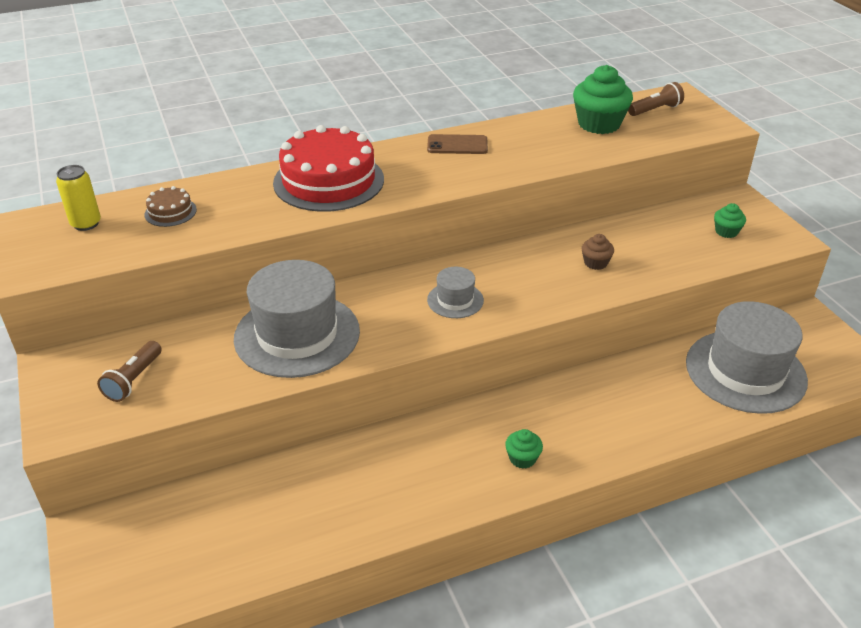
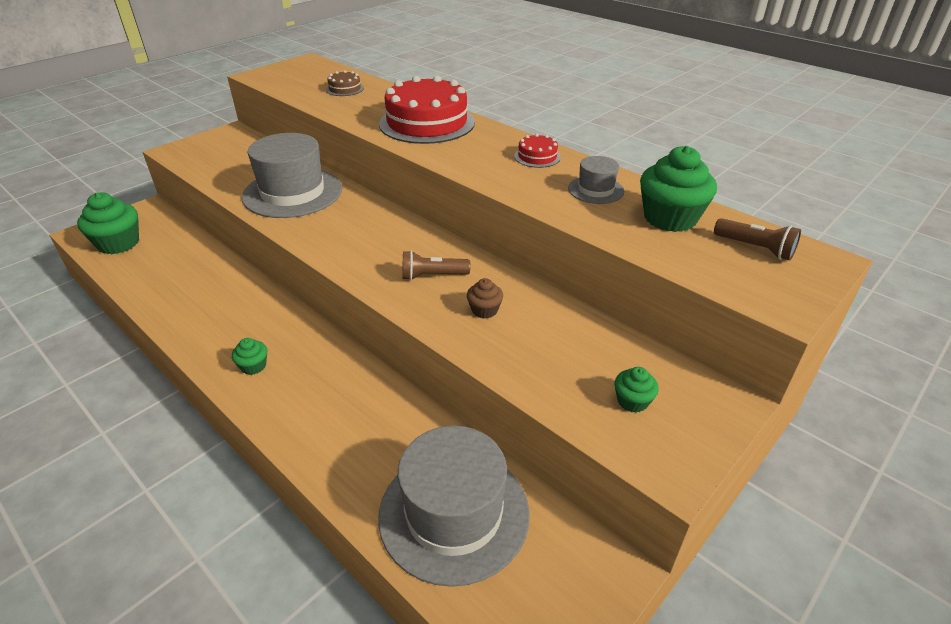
camera: 65 degrees right, 0 degrees up
yellow can [56,165,101,231] -> none
brown flashlight [97,341,162,402] -> brown flashlight moved to [402,250,470,280]
brown phone [427,134,488,154] -> red cake [514,134,561,168]
grey hat [427,267,484,318] -> grey hat moved to [568,156,624,204]
none -> green cupcake [77,192,139,254]

